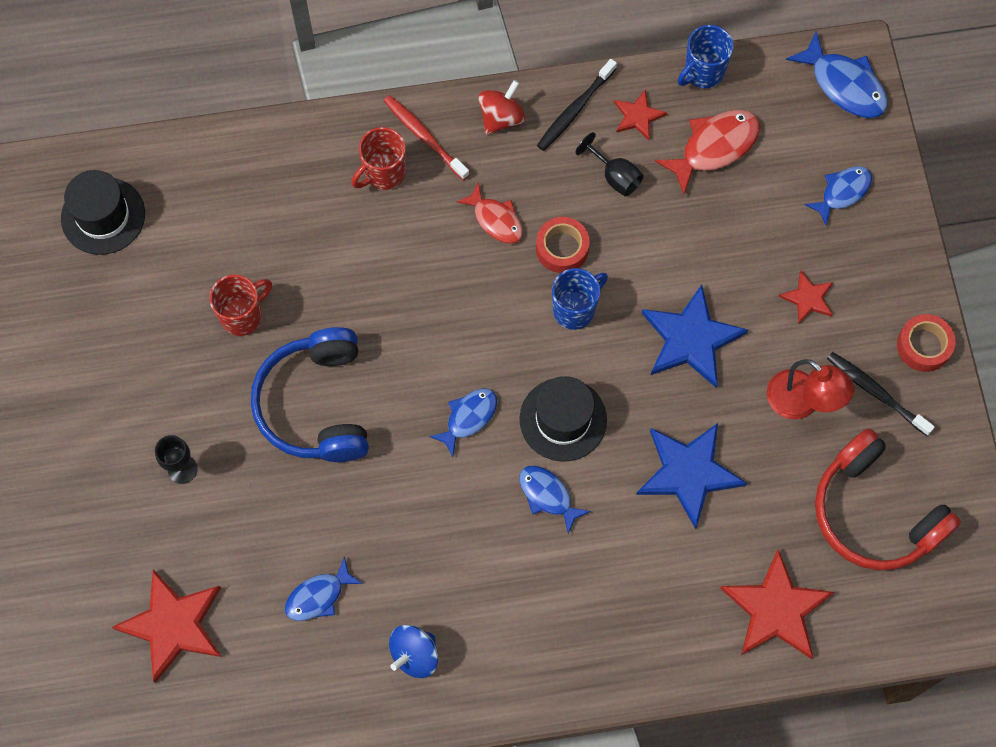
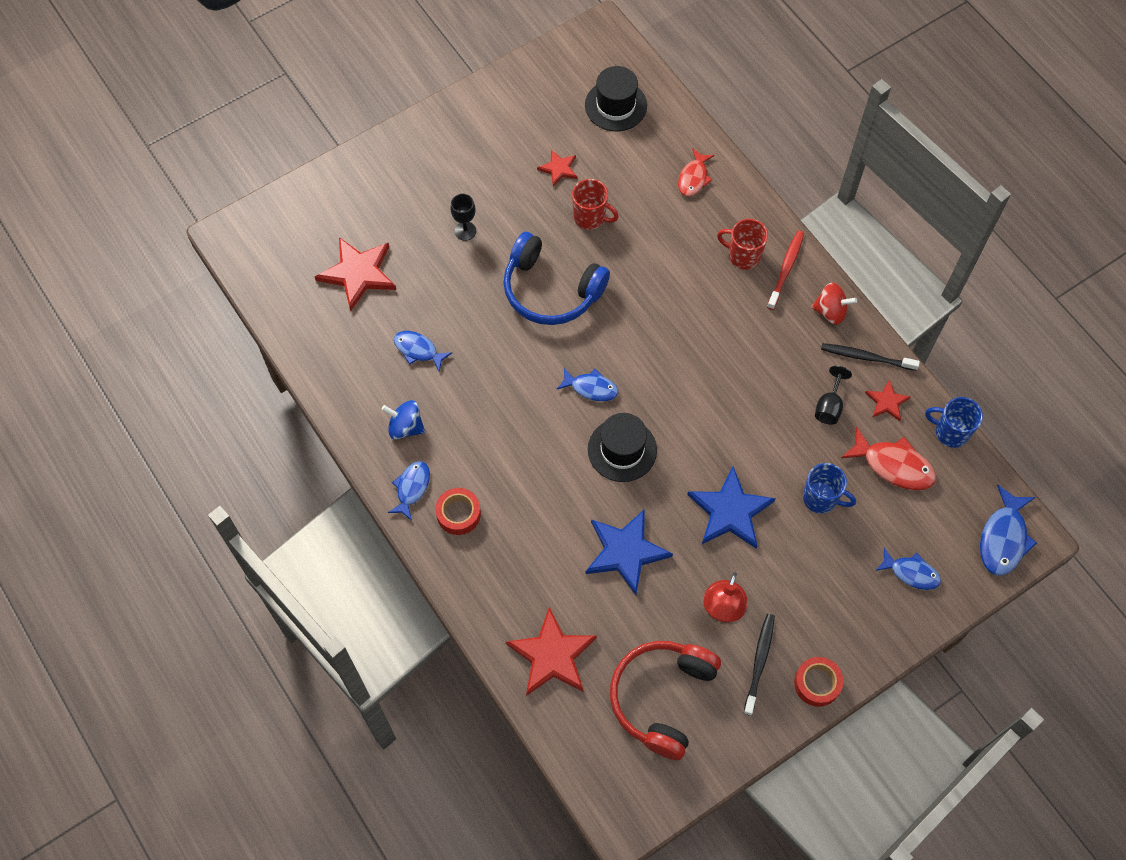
camera: 65 degrees right, 5 degrees down
blue headphones [251,327,369,462] -> blue headphones turned 120 degrees counterclockwise [503,232,610,325]
red fish [456,182,523,244] -> red fish moved to [678,148,714,197]
blue fish [519,466,591,534] -> blue fish moved to [388,461,430,521]
red tape [536,217,590,273] -> red tape moved to [435,488,481,535]
blue mug [552,268,608,330] -> blue mug moved to [803,463,856,514]
red star [779,270,833,324] -> red star moved to [537,149,577,187]

